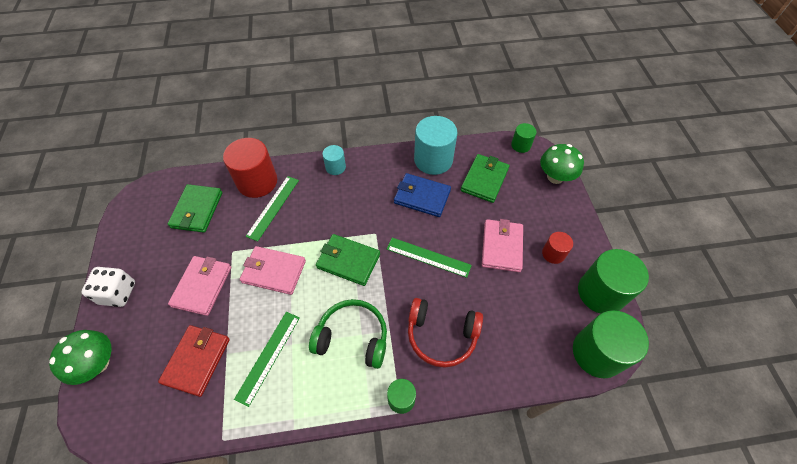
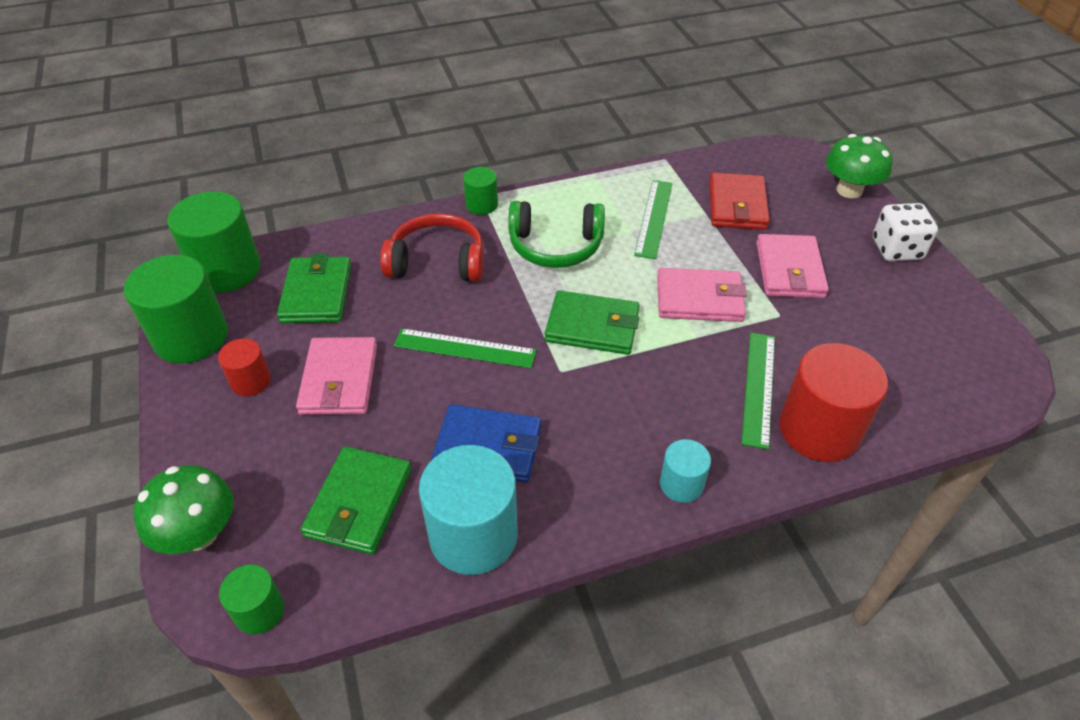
camera: 170 degrees right, 10 degrees down
green wallet [168,184,222,233] -> green wallet moved to [277,253,351,323]

